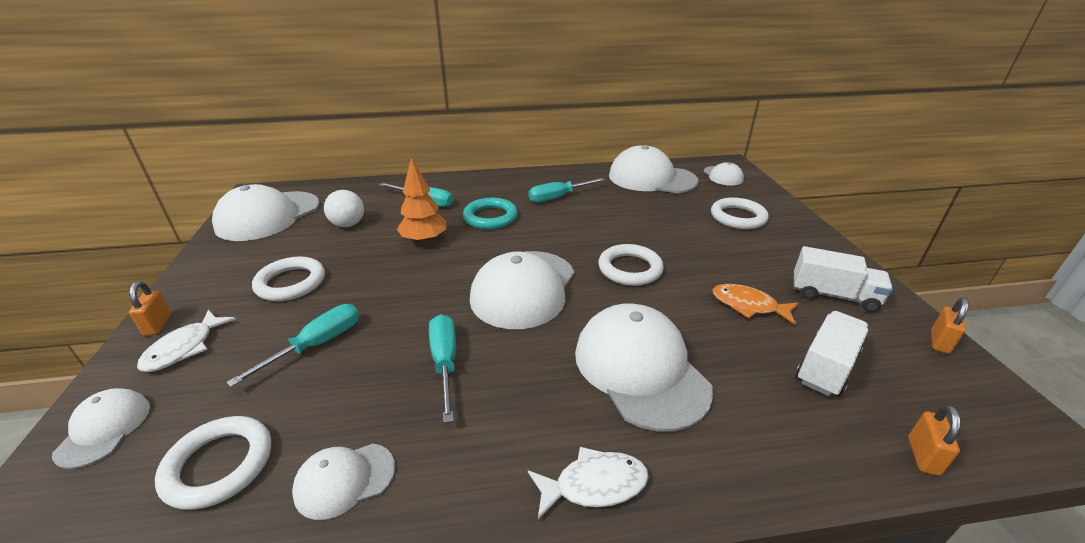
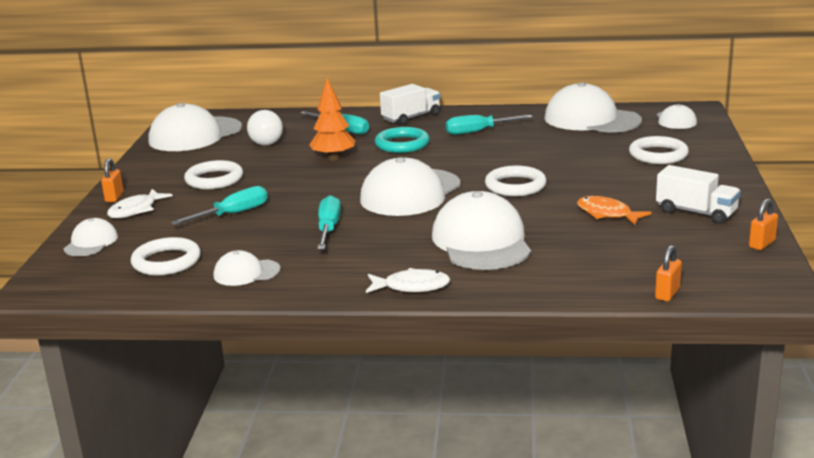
camera: 15 degrees right, 10 degrees down
white truck [796,311,869,397] -> white truck moved to [380,84,441,125]

